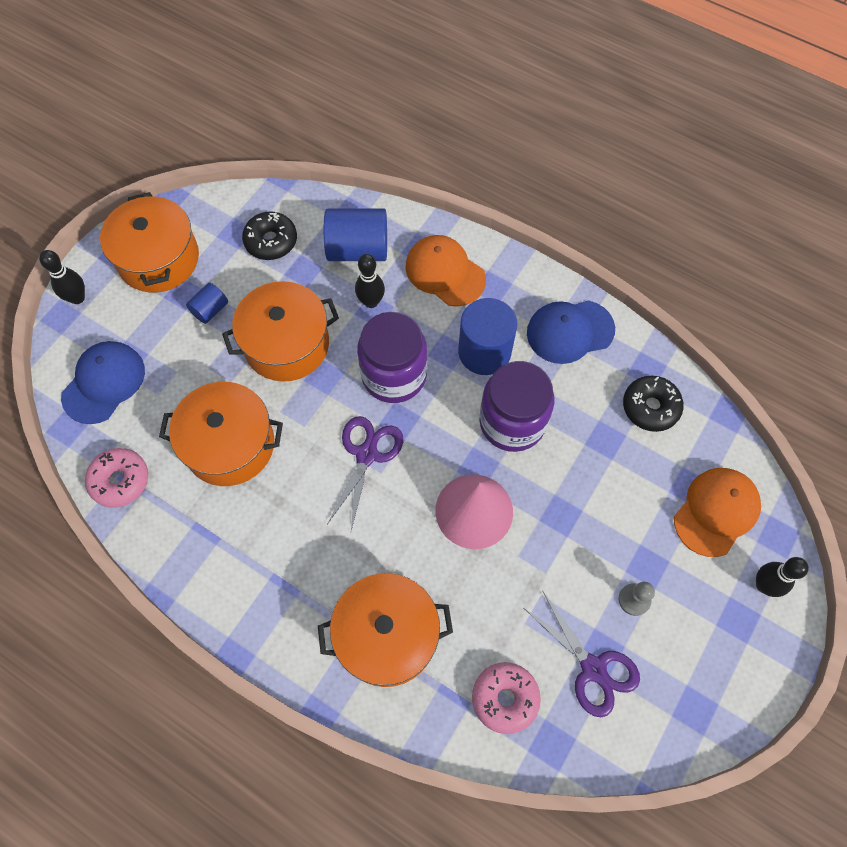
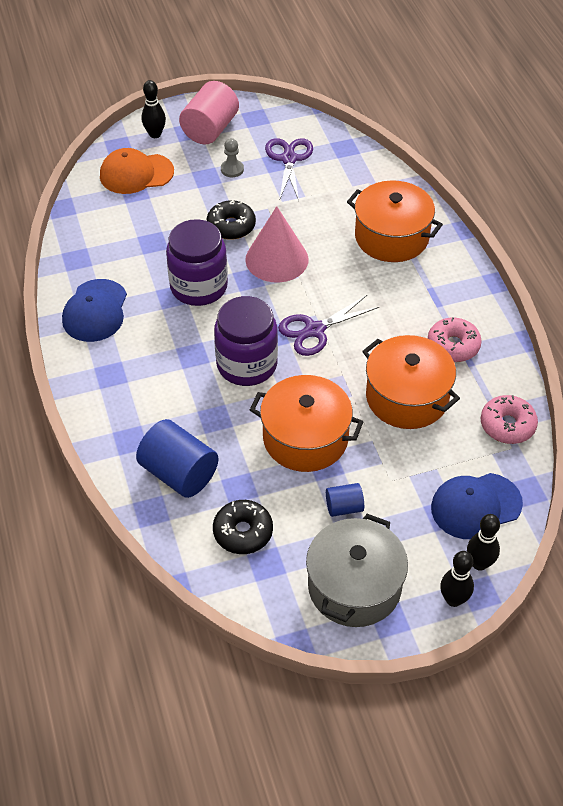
camera: 140 degrees left, 15 degrees down
orange pot [100,192,199,293] -> grey pot [306,514,408,627]
black bowling pin [355,254,385,308] -> black bowling pin moved to [467,514,500,571]
orange cap [405,235,486,307] -> none
blue cylinder [458,298,517,375] -> none
pink donut [472,662,541,734] -> pink donut moved to [428,317,482,362]
blue cap [527,300,615,364] -> blue cap turned 75 degrees clockwise [62,279,127,342]
black donut [623,376,684,432] -> black donut moved to [207,200,256,240]
none -> pink cylinder [179,81,239,145]

